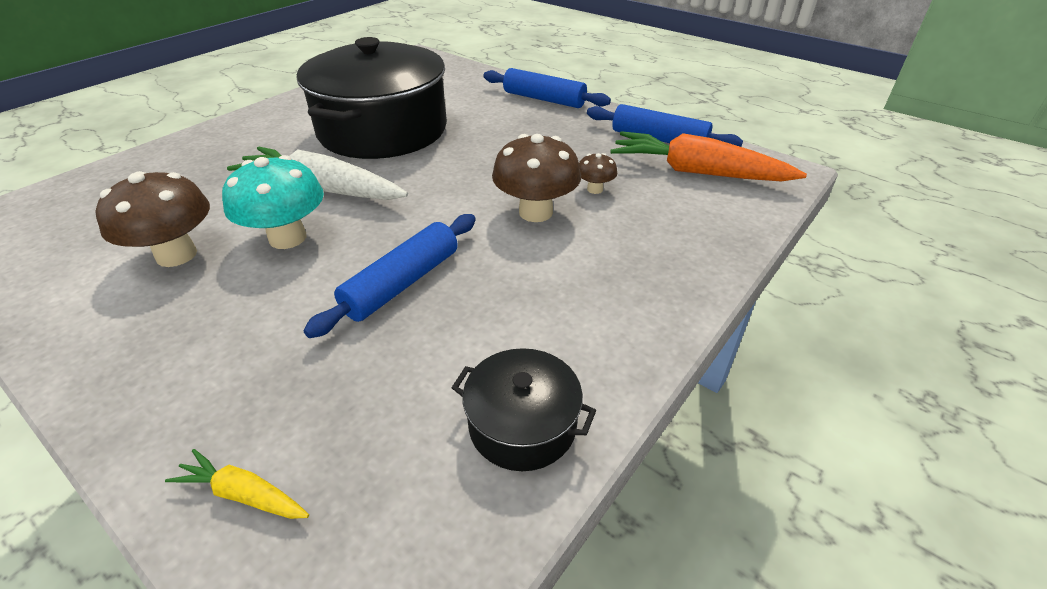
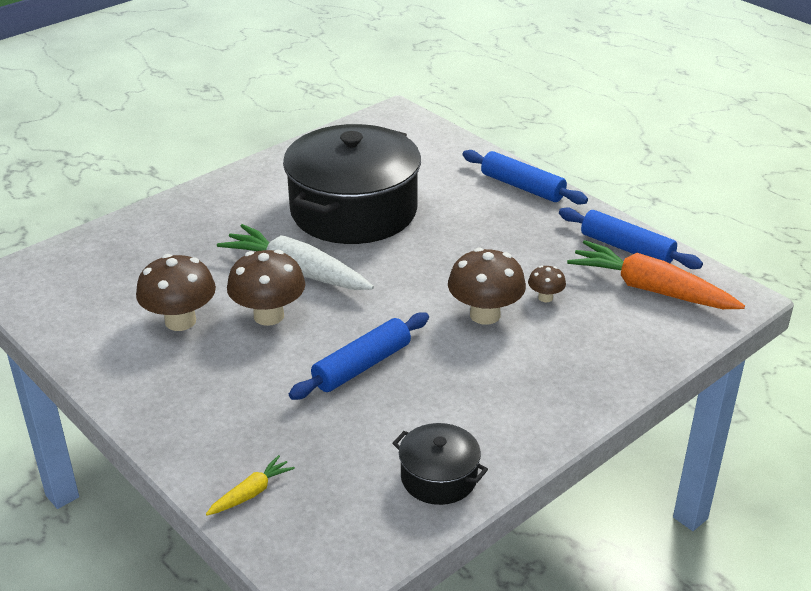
camera: 10 degrees right, 5 degrees down
yellow carrot [165,449,309,519] -> yellow carrot turned 105 degrees clockwise [206,455,295,516]
turquoise mushroom [222,155,324,249] -> brown mushroom [227,250,305,326]

